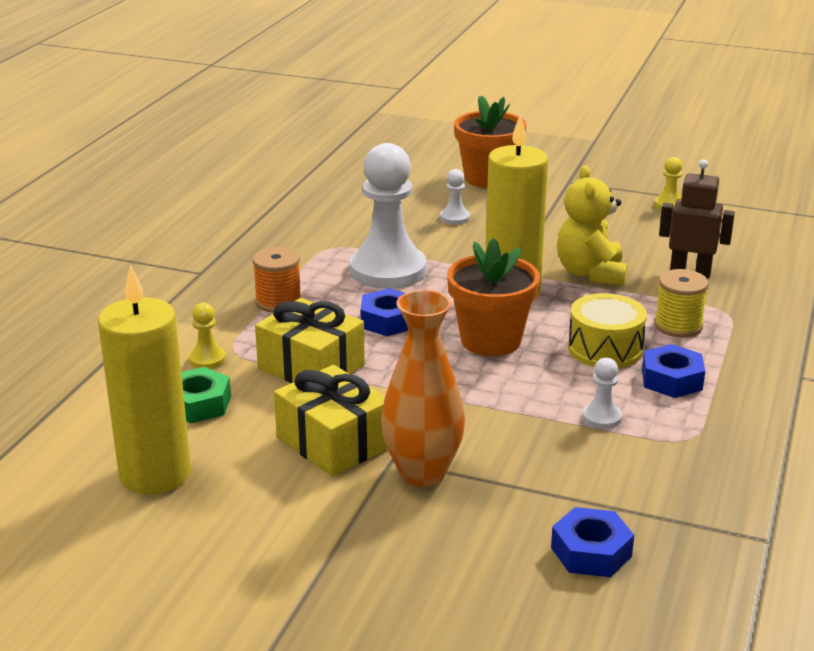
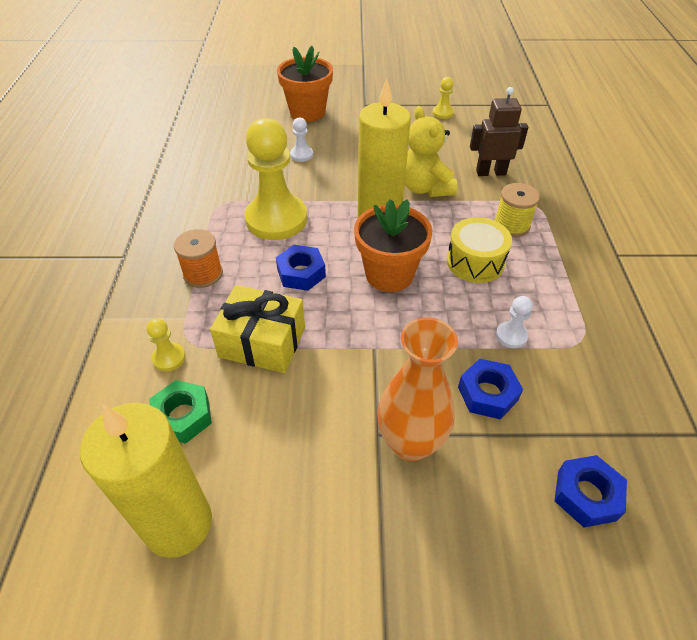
camera: 20 degrees left, 20 degrees up
yellow gift [274,365,387,477] -> none
white pawn [350,143,427,289] -> yellow pawn [245,118,307,240]
blue nut [642,344,705,398] -> blue nut moved to [458,358,523,419]

